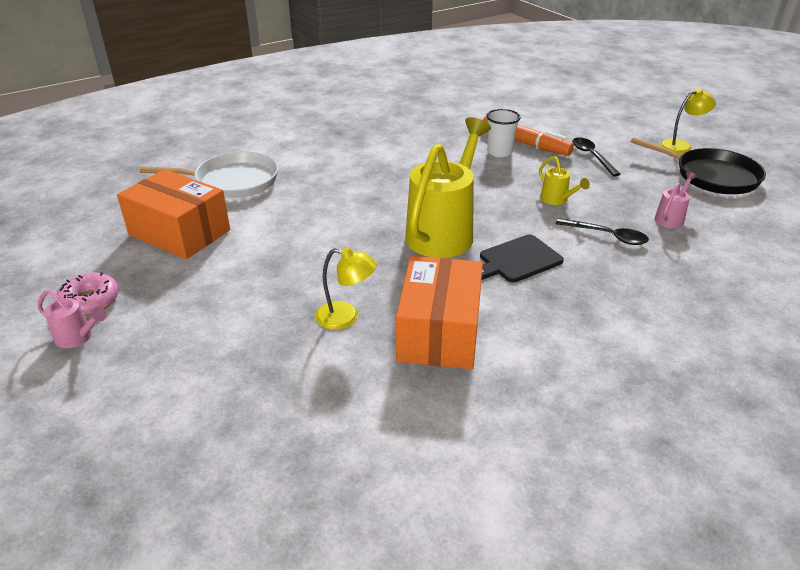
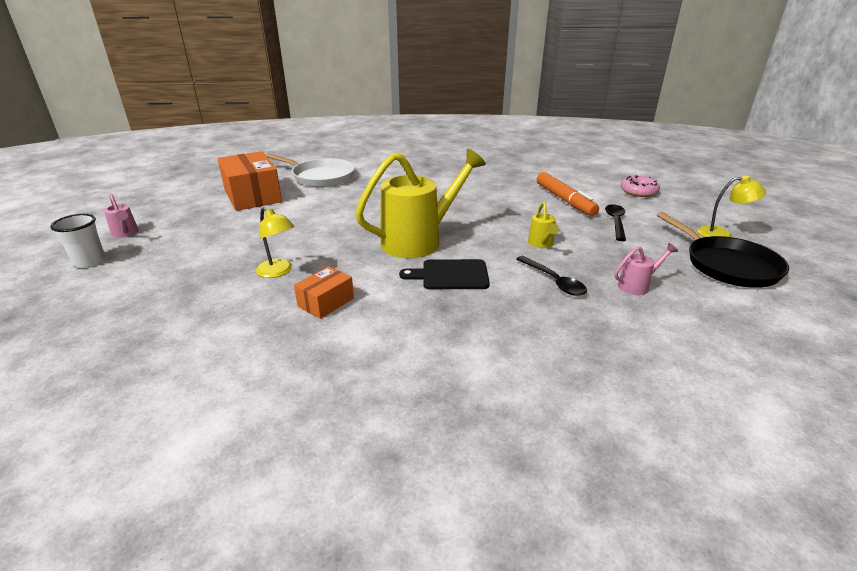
camera: 30 degrees right, 5 degrees down
pink donut [57,272,119,316] -> pink donut moved to [621,175,660,197]
orange box [396,256,483,370] -> orange box [294,266,354,319], size x0.52
white cup [486,109,521,157] -> white cup moved to [50,214,105,268]

